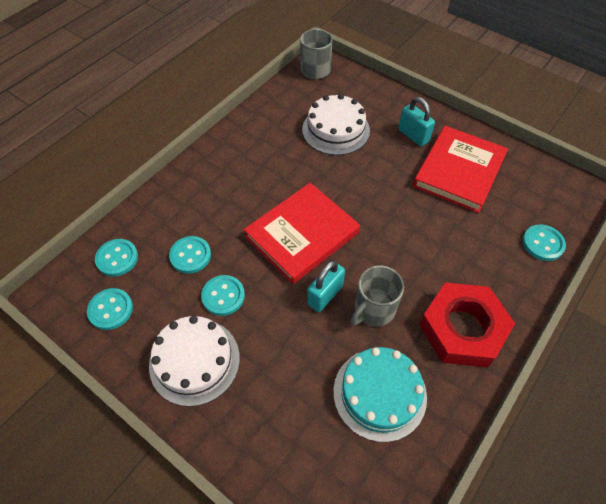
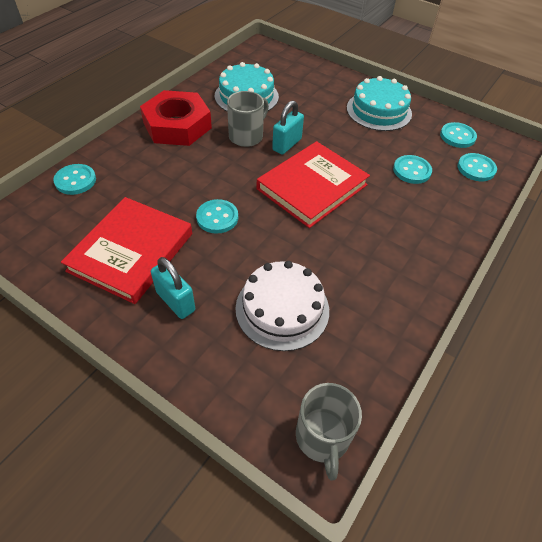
camera: 175 degrees right, 5 degrees down
white cake [149,316,240,406] -> turquoise cake [347,76,412,131]
turquoise button [201,275,245,316] -> turquoise button moved to [196,199,238,234]

